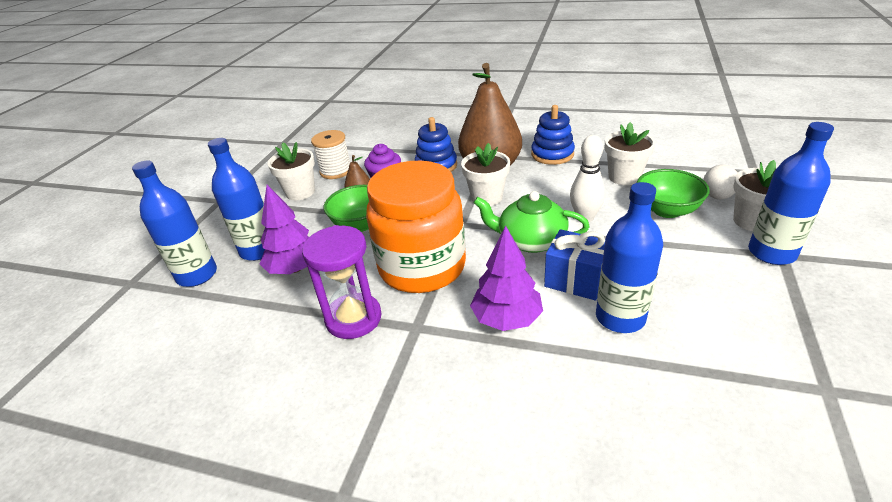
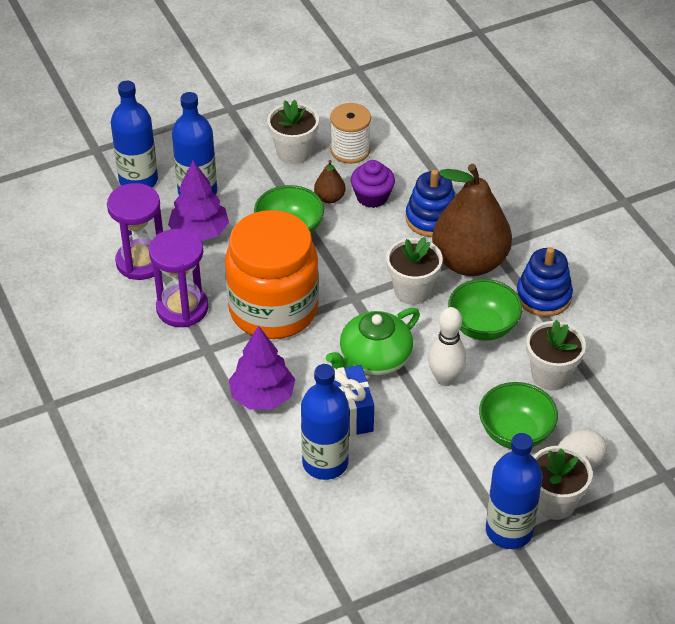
camera: 45 degrees right, 10 degrees up
green teapot [474,191,590,253] -> green teapot turned 105 degrees counterclockwise [326,308,420,376]
none -> purple hourglass [107,183,163,280]
none -> green bowl [448,279,522,341]

